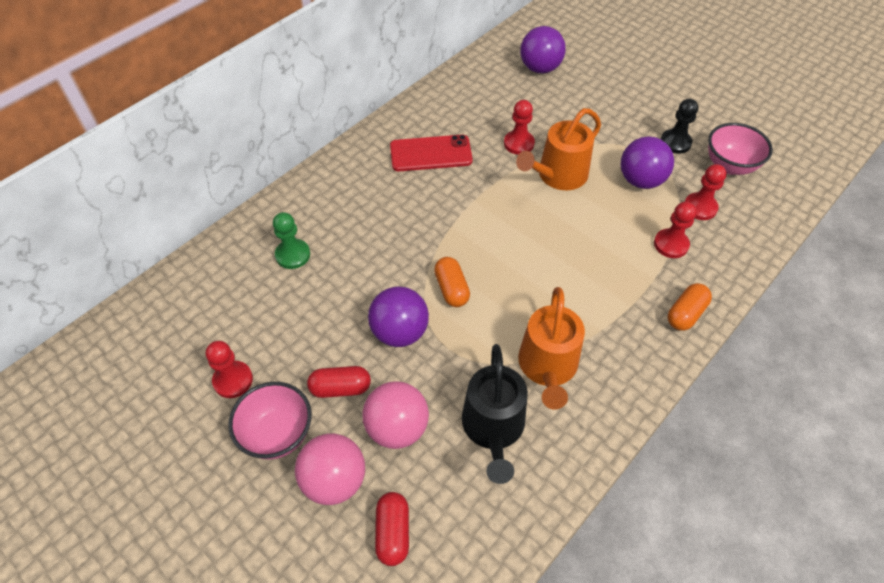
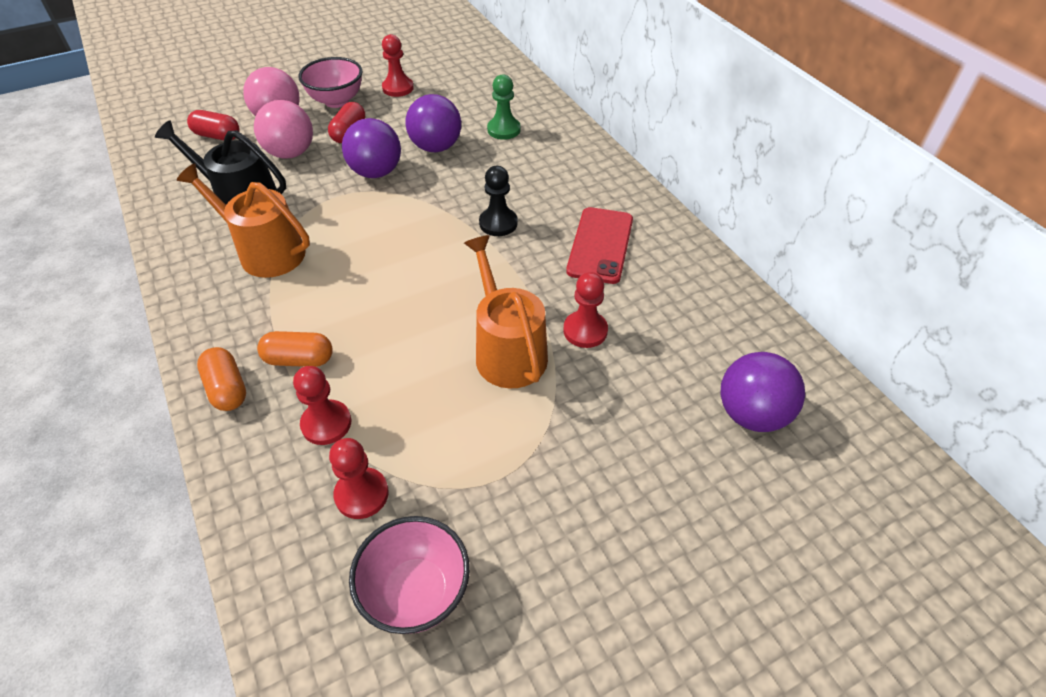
camera: 110 degrees right, 5 degrees down
orange capsule [434,257,470,307] -> orange capsule moved to [257,331,333,367]
purple ball [621,137,674,189] -> purple ball moved to [405,94,461,152]
black pawn [661,99,698,154] -> black pawn moved to [479,166,518,236]

